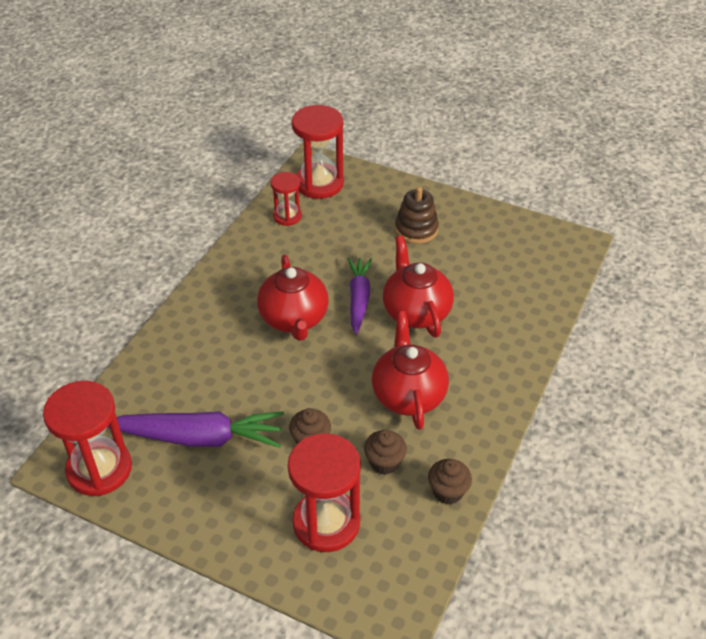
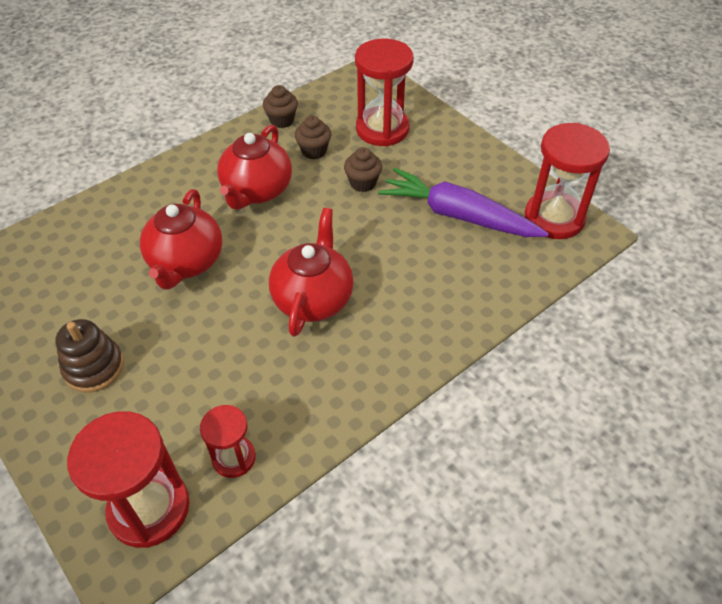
camera: 155 degrees left, 5 degrees up
purple carrot [348,258,372,334] -> none

